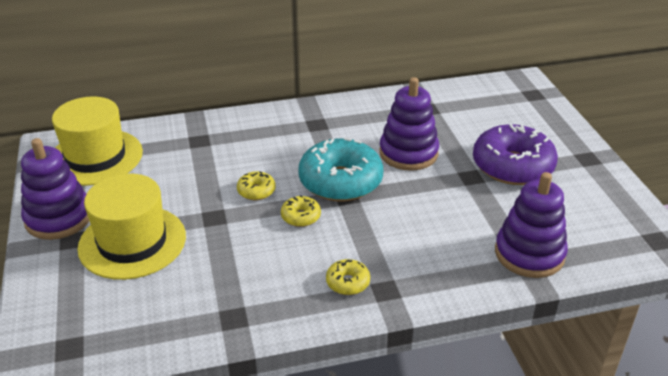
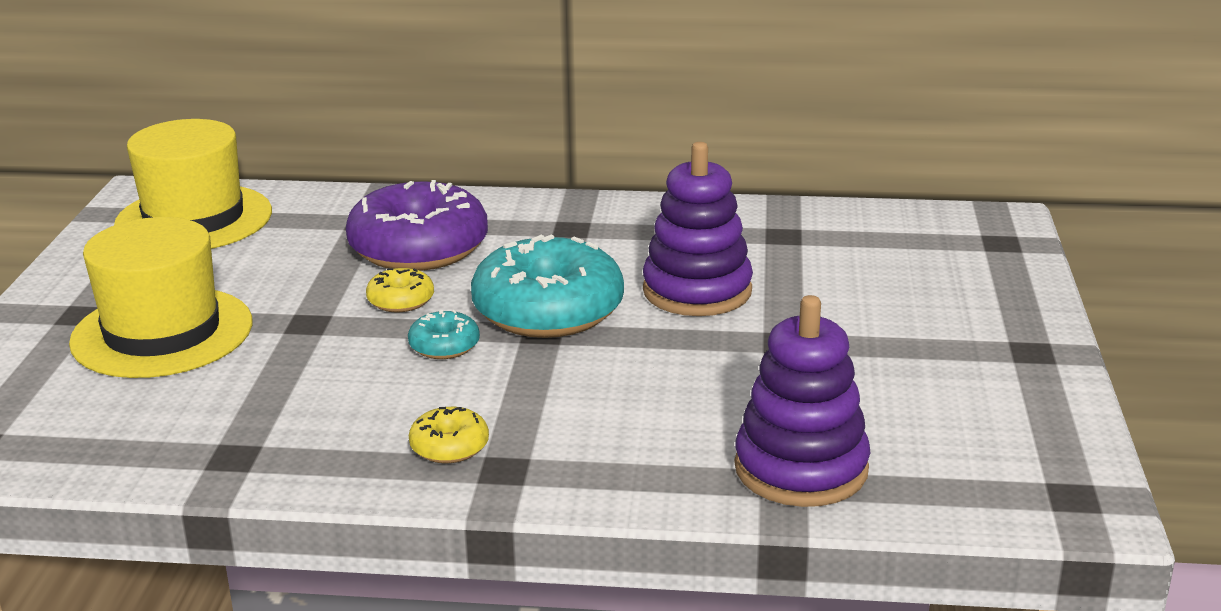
camera: 20 degrees right, 10 degrees down
purple stacking toy [21,138,89,240] -> none
yellow donut [281,195,321,227] -> turquoise donut [408,310,480,359]
purple donut [473,124,558,185] -> purple donut moved to [346,180,488,271]

